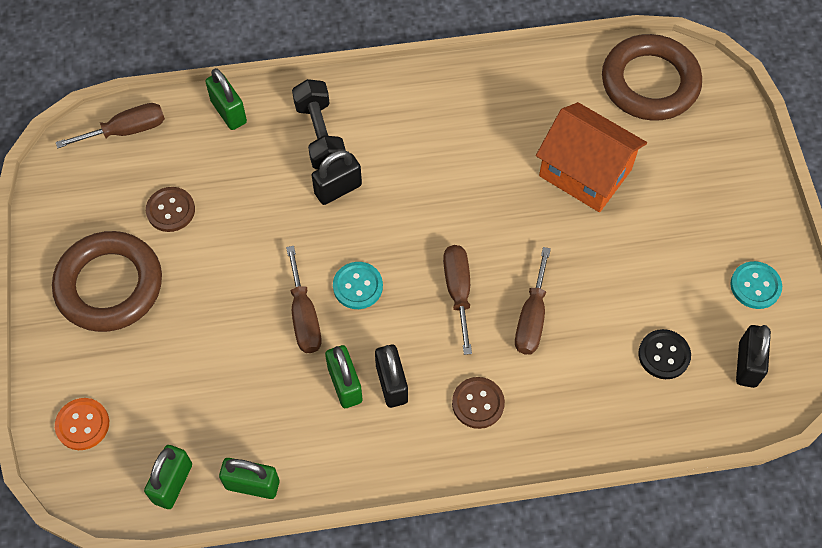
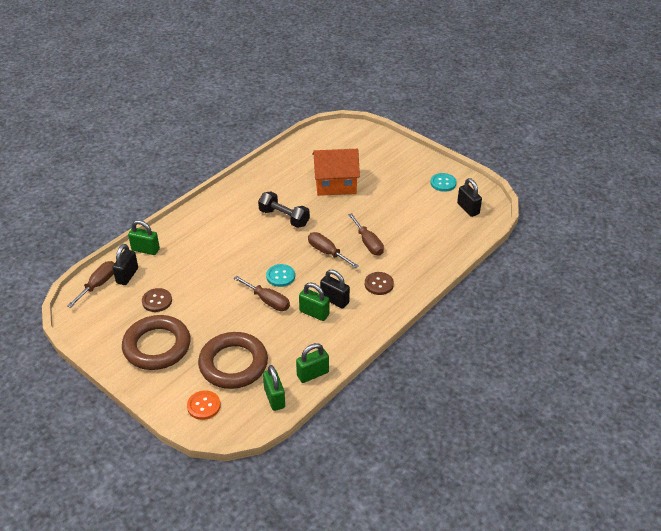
camera: 40 degrees left, 20 degrees down
black dumbbell [292,79,346,170] -> black dumbbell moved to [258,191,310,228]
black padlock [312,150,362,205] -> black padlock moved to [112,244,138,285]
brown ring [602,34,702,121] -> brown ring moved to [198,332,268,389]
black button [638,329,691,379] -> none

